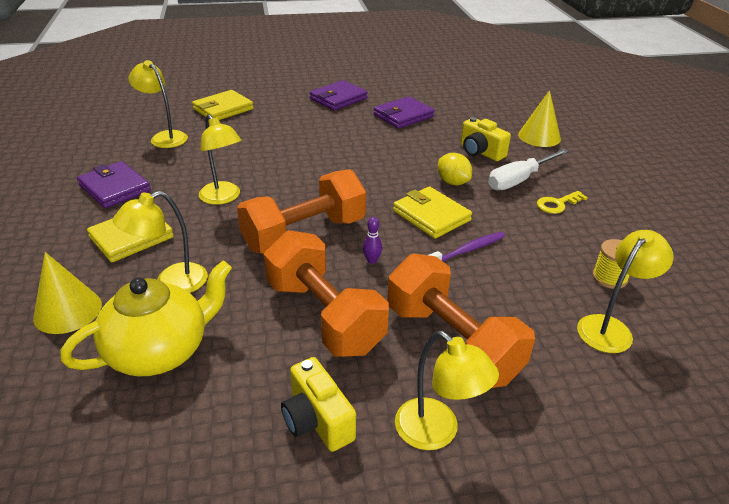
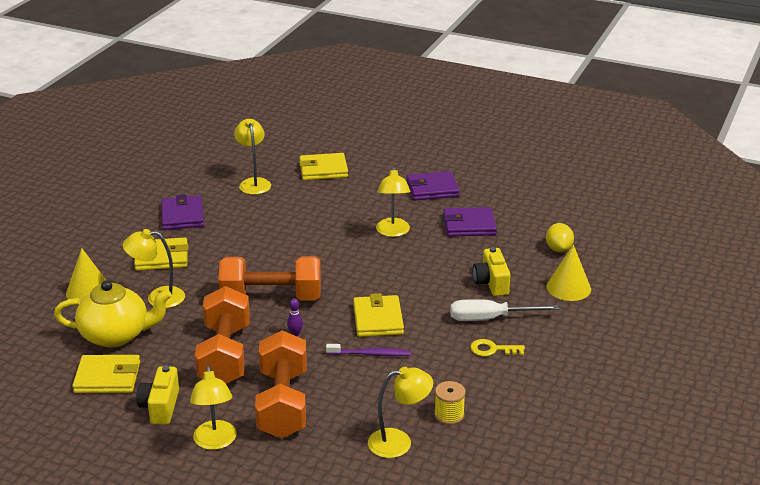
camera: 35 degrees right, 5 degrees down
yellow lamp [199,114,242,205] -> yellow lamp moved to [376,166,410,237]
yellow lemon [437,153,472,185] -> yellow lemon moved to [546,223,574,252]
none -> yellow wallet [72,355,140,393]

